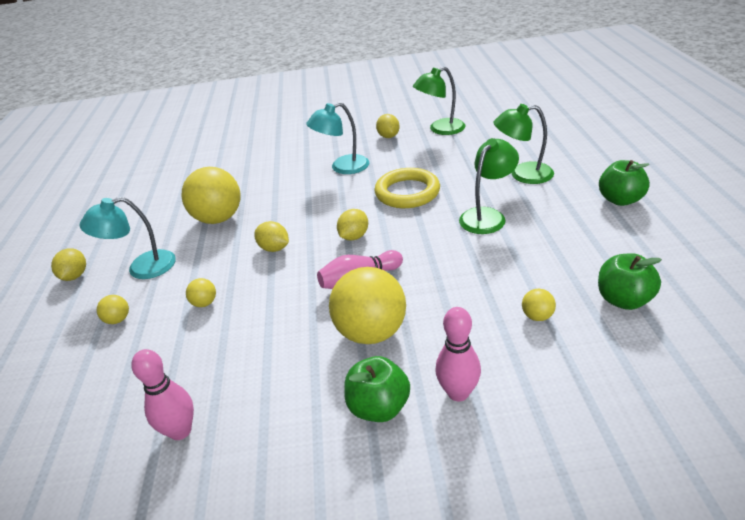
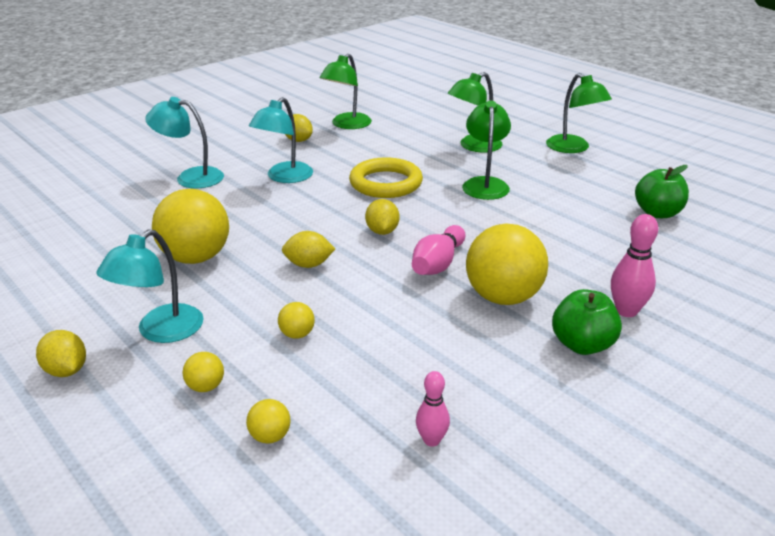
camera: 40 degrees left, 5 degrees down
pink bowling pin [131,349,194,440] -> pink bowling pin [416,371,450,447], size x0.65
yellow ball [522,289,556,321] -> yellow ball moved to [246,399,291,444]
green apple [599,160,650,206] -> green lamp [546,73,612,153]
none -> turquoise lamp [145,97,224,189]

